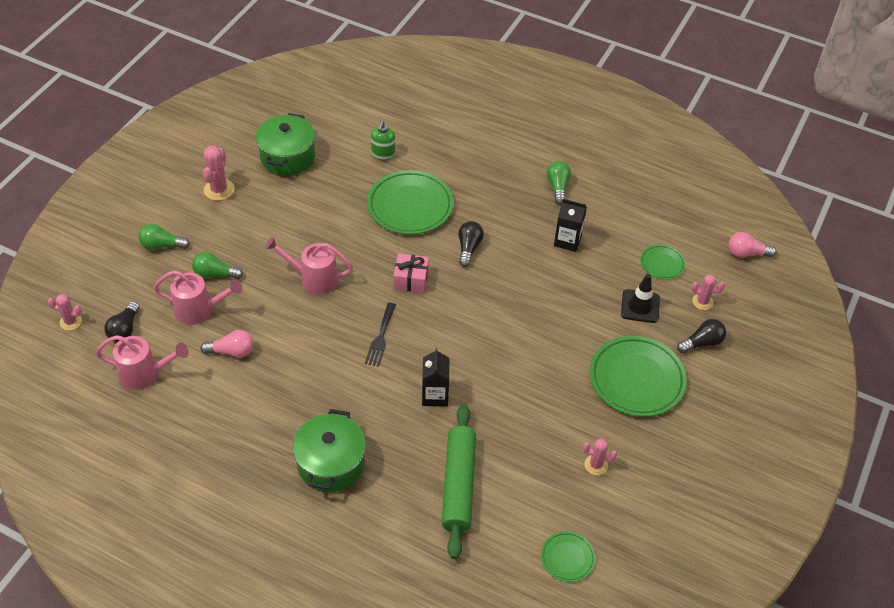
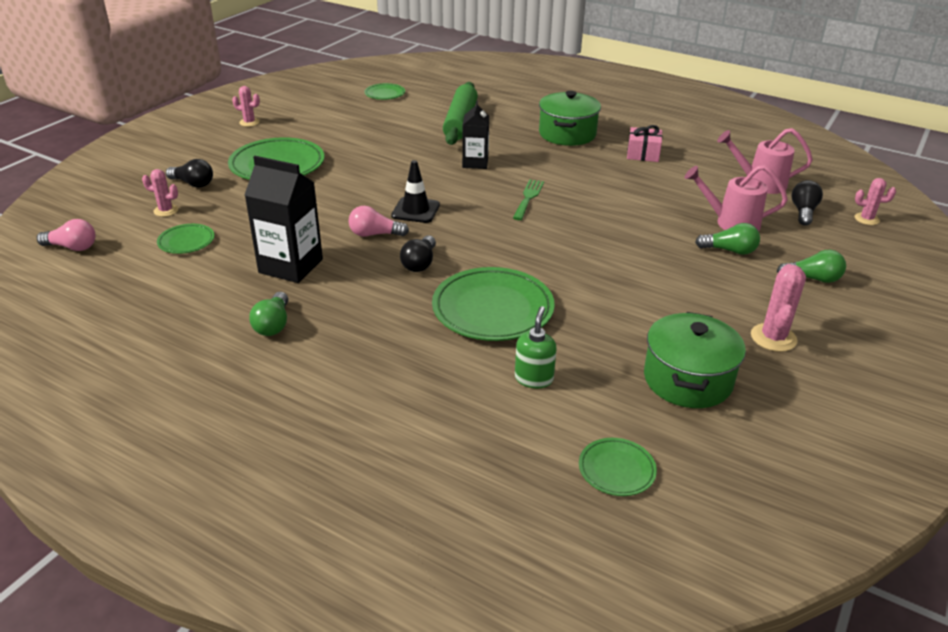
camera: 175 degrees left, 15 degrees down
pink light bulb [201,330,253,358] -> pink light bulb moved to [349,206,409,237]
pink watering can [265,237,353,295] -> none
black fork [365,302,396,367] -> green fork [513,179,544,220]
pink gift [393,254,429,293] -> pink gift moved to [627,125,662,162]
black carton [554,199,587,252] -> black carton [245,156,323,283], size x1.57
pink cactus [583,439,617,475] -> pink cactus moved to [232,86,260,127]
black traffic cone [621,274,660,323] -> black traffic cone moved to [391,160,440,223]
black light bulb [677,319,726,353] -> black light bulb turned 135 degrees counterclockwise [166,159,213,188]
none -> green plate [579,438,657,496]

